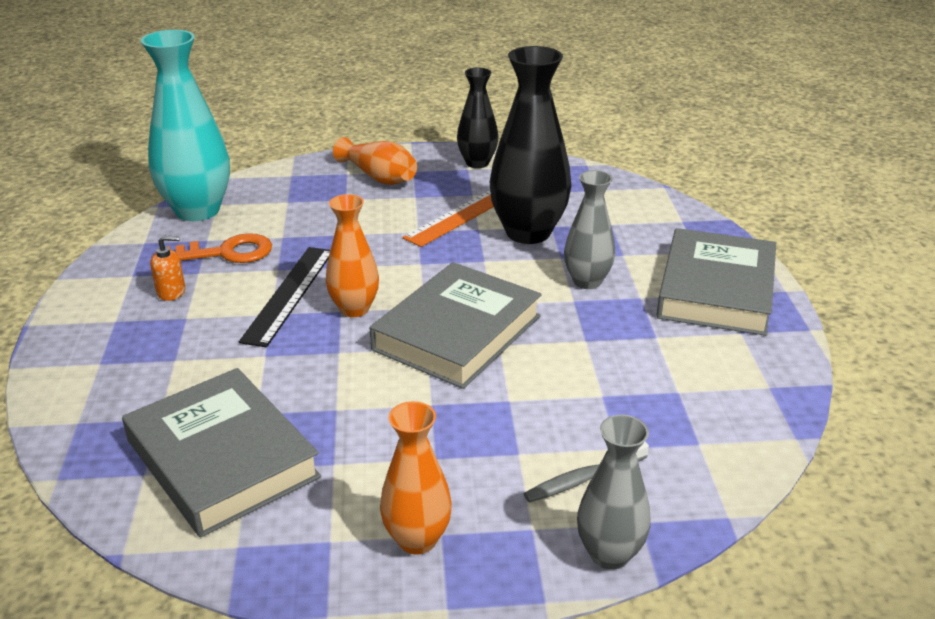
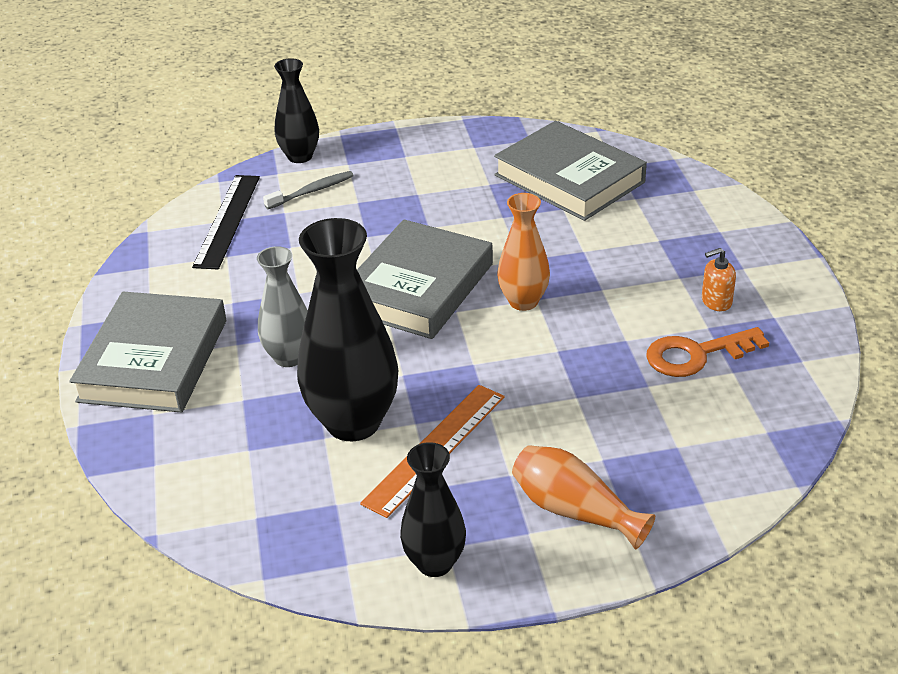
camera: 175 degrees right, 5 degrees up
turquoise vase [140,30,230,221] -> none
black ruler [239,247,330,347] -> black ruler moved to [192,175,260,269]
orange vase [380,401,452,555] -> none
grey vase [577,415,651,570] -> black vase [274,58,319,163]

